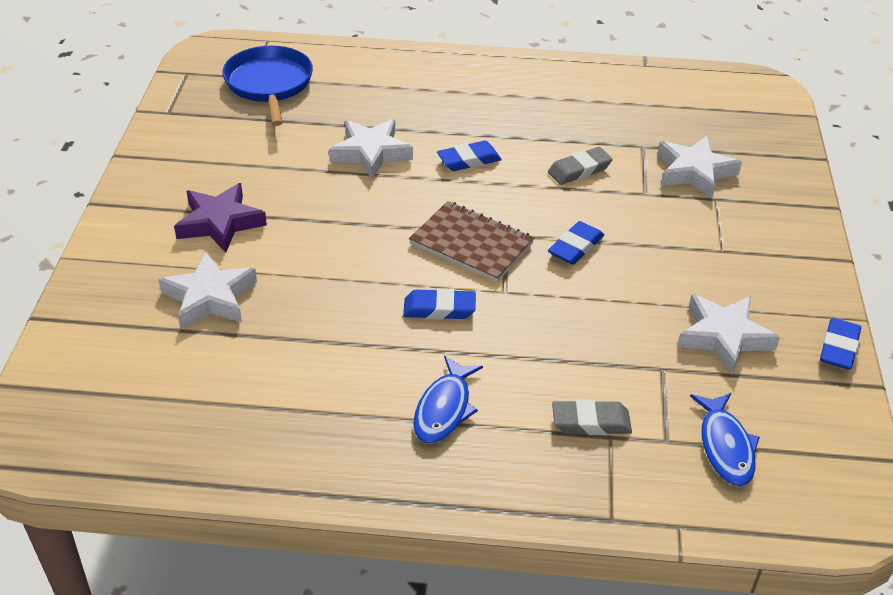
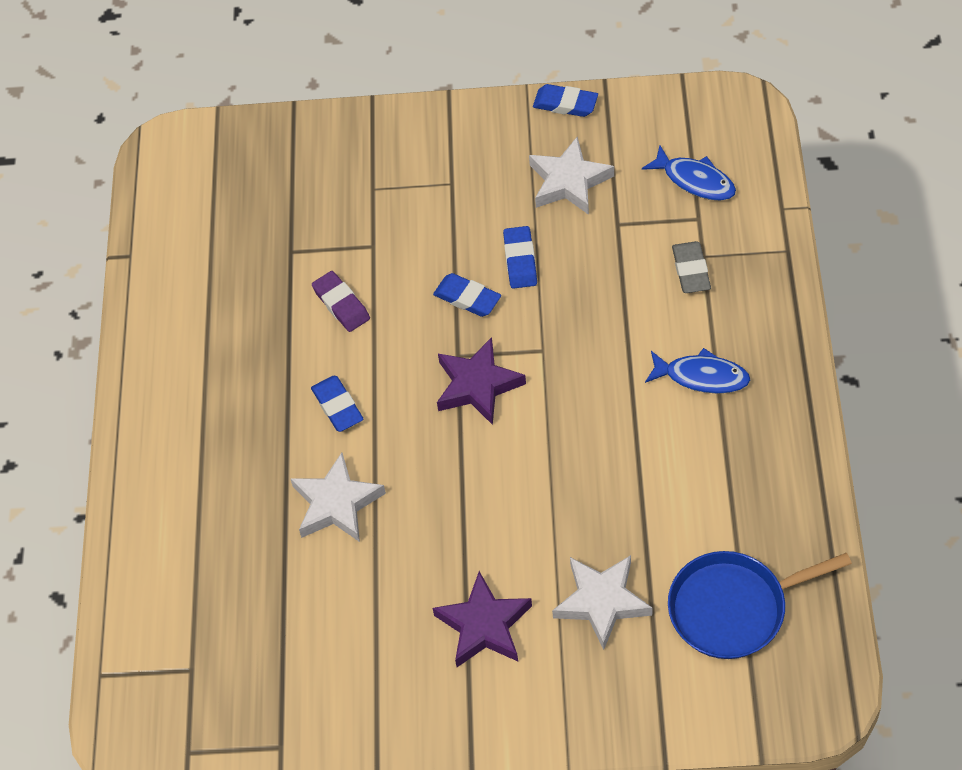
camera: 90 degrees left, 15 degrees up
blue pan [222,46,313,126] -> blue pan moved to [668,551,852,659]
blue eraser [403,289,476,320] -> blue eraser moved to [503,226,537,289]
brown notebook [409,201,534,282] -> purple star [437,337,526,425]
grey eraser [548,147,613,185] -> purple eraser [312,271,370,332]
white star [657,136,742,199] -> none
blue fish [690,393,760,486] -> blue fish turned 45 degrees clockwise [642,145,736,201]

